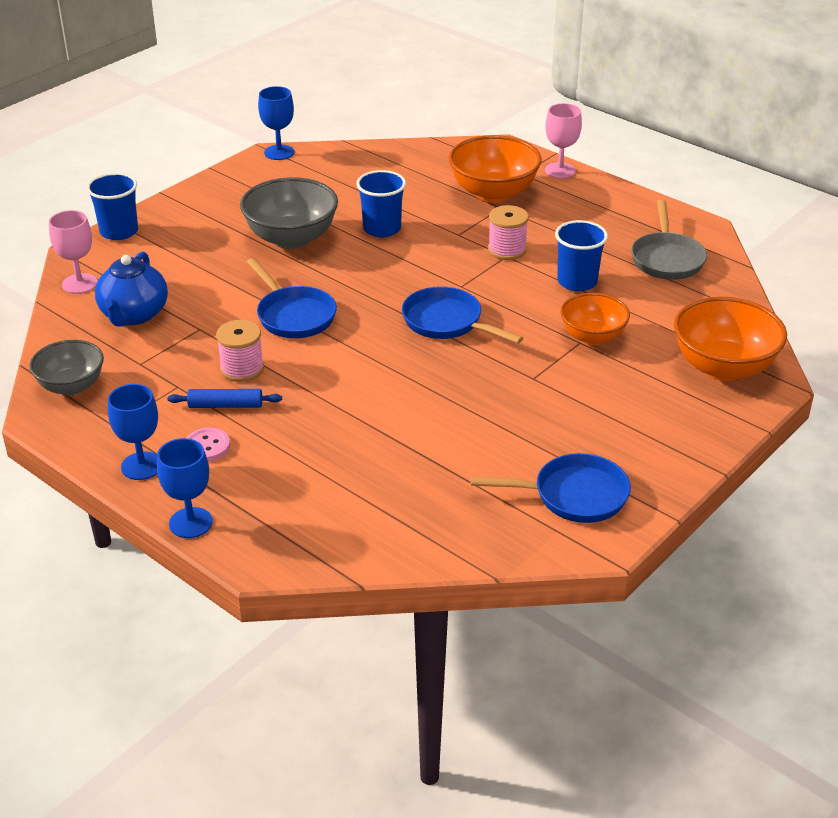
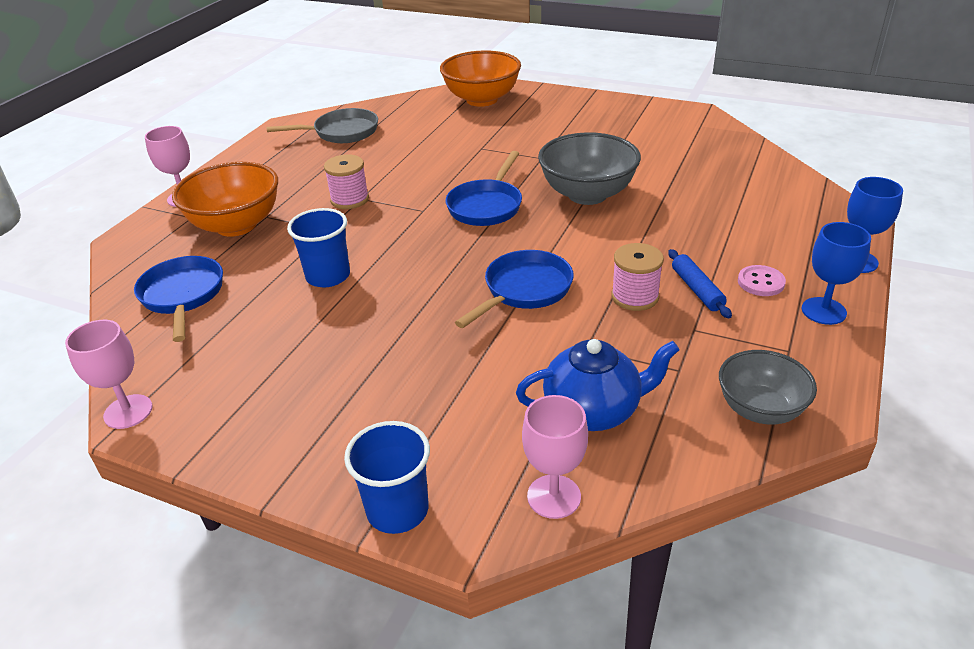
camera: 105 degrees left, 0 degrees up
grey bowl [240,177,338,249] -> grey bowl moved to [538,132,641,205]
blue goblet [258,86,294,160] -> pink goblet [65,320,153,429]
blue pan [470,453,631,523] -> blue pan moved to [134,256,223,342]
blue cup [555,220,608,291] -> none
orange bowl [560,293,630,345] -> none

